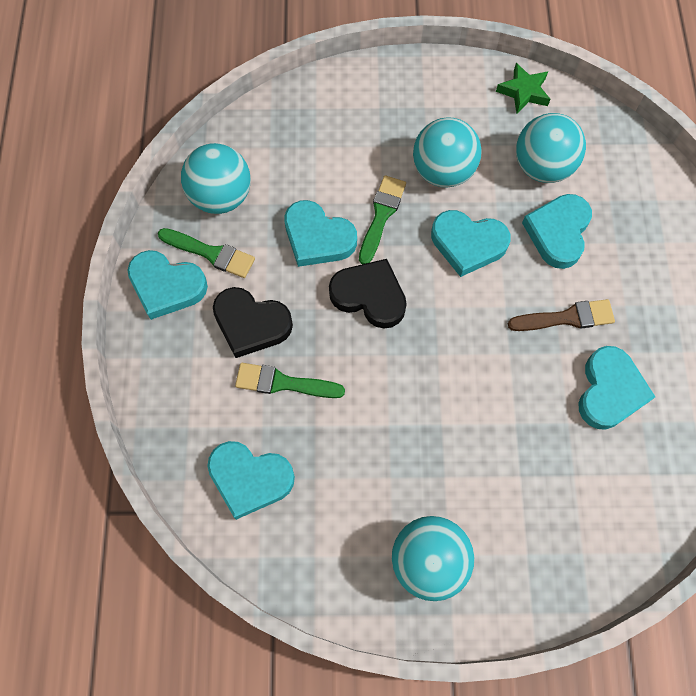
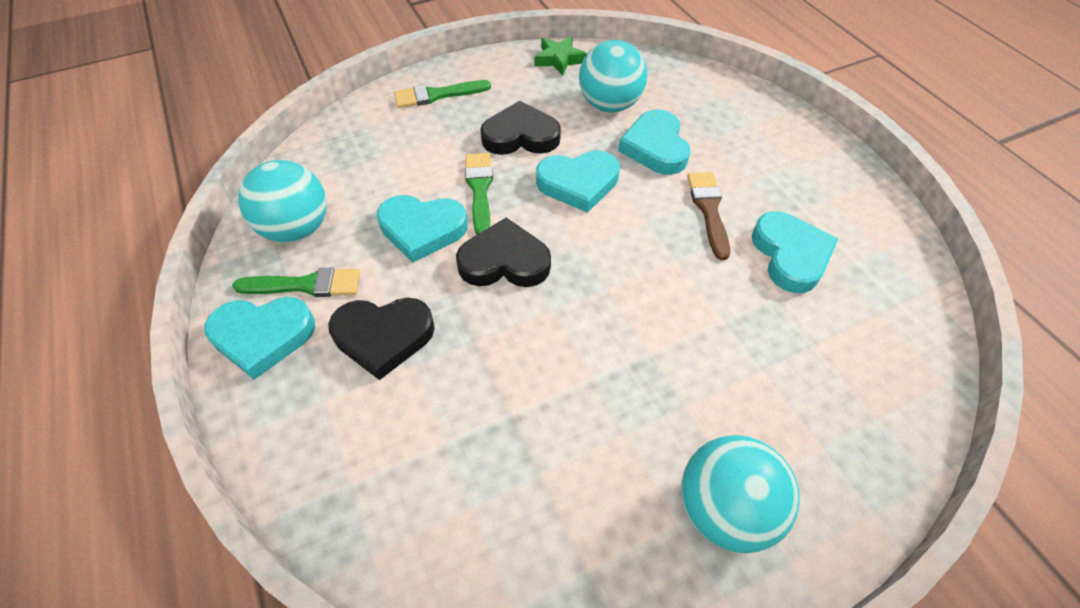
camera: 25 degrees left, 15 degrees down
turquoise heart [207,441,295,520] -> none
green brush [235,363,345,398] -> green brush moved to [394,80,491,108]
turquoise ball [413,117,482,187] -> black heart [480,101,561,155]
brown brush [508,299,615,331] -> brown brush turned 60 degrees counterclockwise [687,172,730,260]

